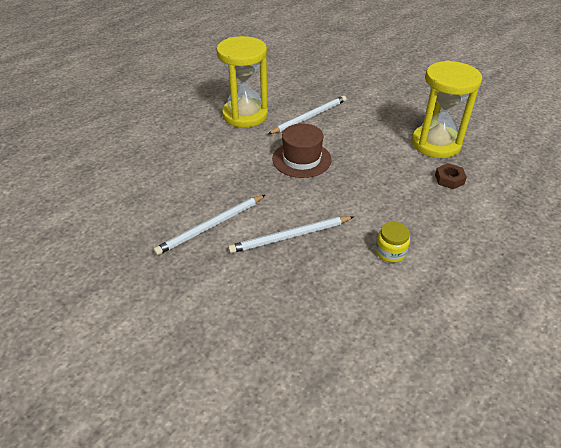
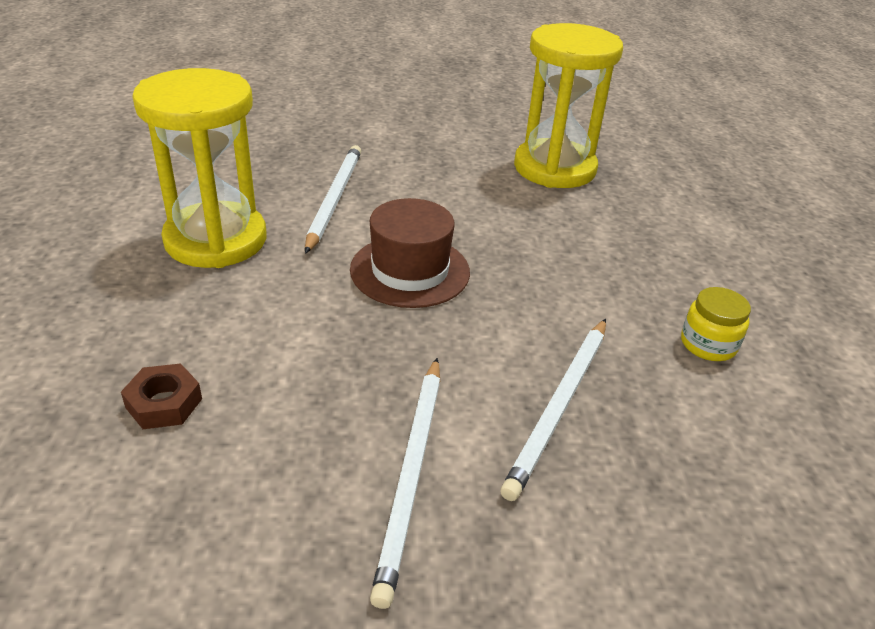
camera: 45 degrees left, 5 degrees down
brown nut [435,163,467,189] -> brown nut moved to [121,363,202,429]

